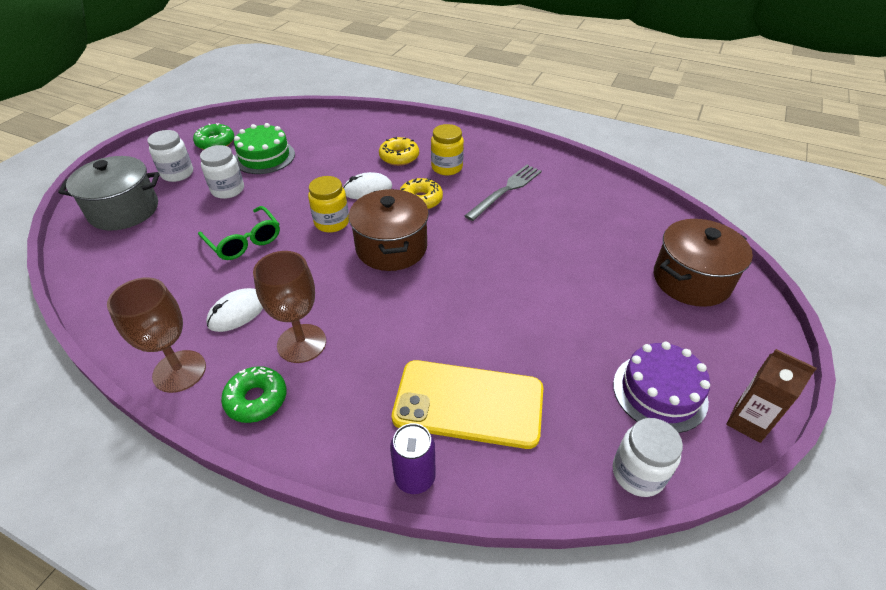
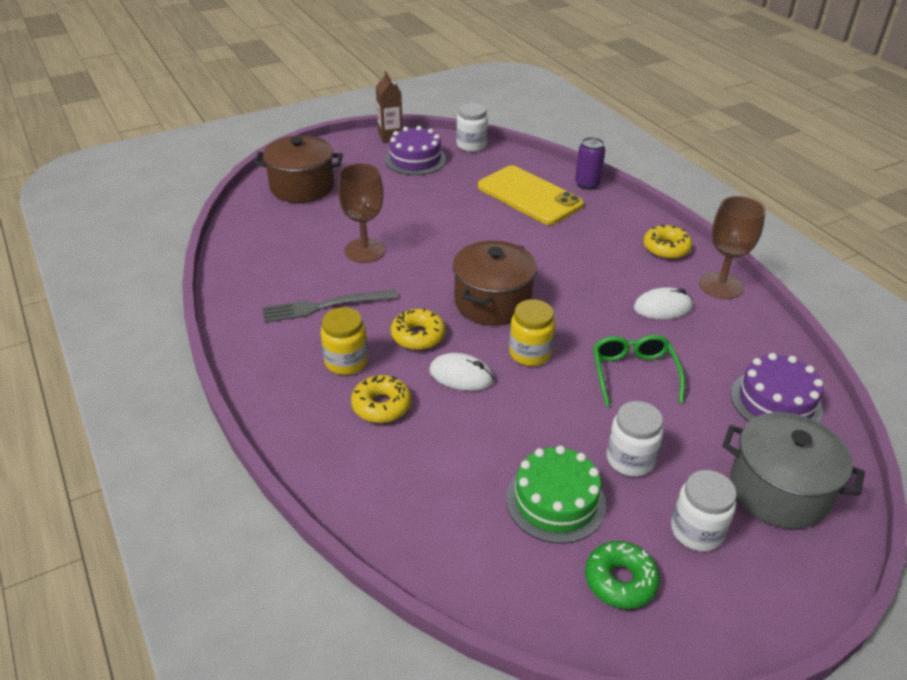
camera: 145 degrees left, 5 degrees down
green donut [221,366,287,423] -> yellow donut [643,225,692,259]
brown goblet [253,251,326,363] -> brown goblet moved to [338,163,385,263]
none -> purple cake [731,353,823,423]

